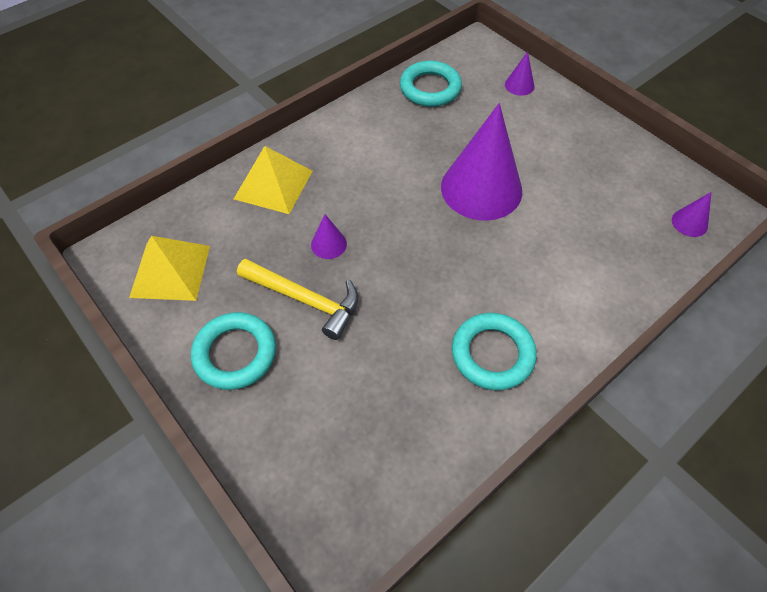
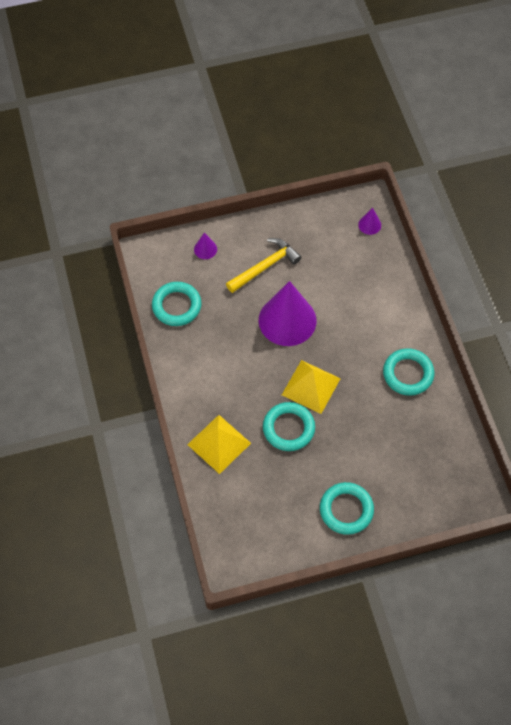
camera: 65 degrees left, 5 degrees up
yellow pyramid [129,236,210,301] -> yellow pyramid moved to [282,360,341,414]
yellow hammer [237,259,358,340] -> yellow hammer moved to [226,238,301,293]
purple cone [311,214,347,259] -> turquoise ring [263,402,315,451]

